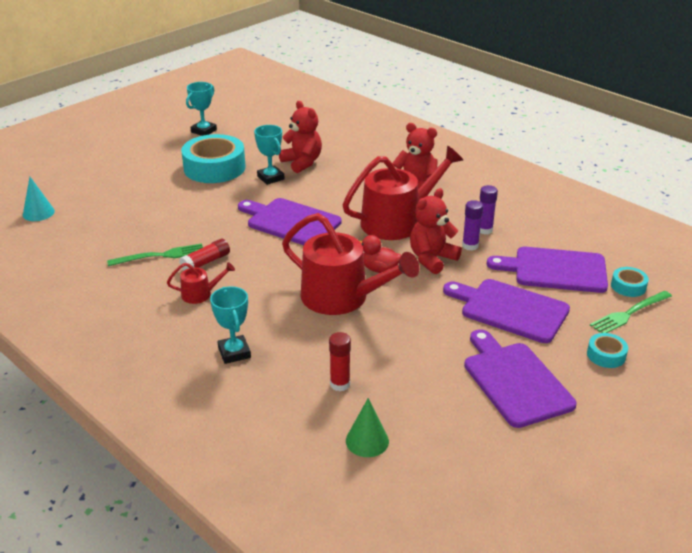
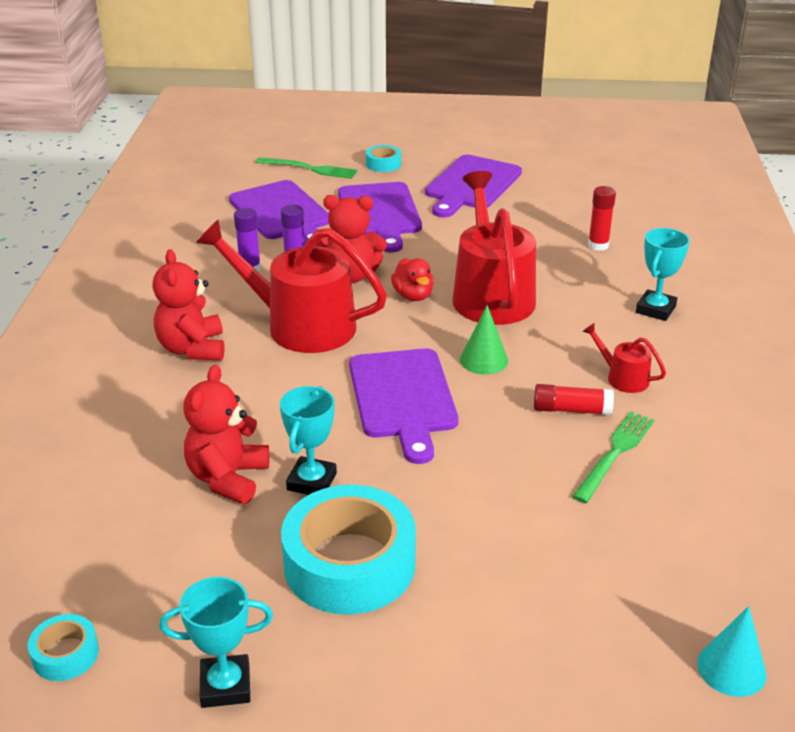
camera: 130 degrees left, 0 degrees up
green fork [107,243,203,266] -> green fork turned 90 degrees clockwise [572,411,654,503]
green cone [346,398,389,457] -> green cone moved to [460,305,508,375]
turquoise tape [611,267,649,297] -> turquoise tape moved to [28,614,99,681]

